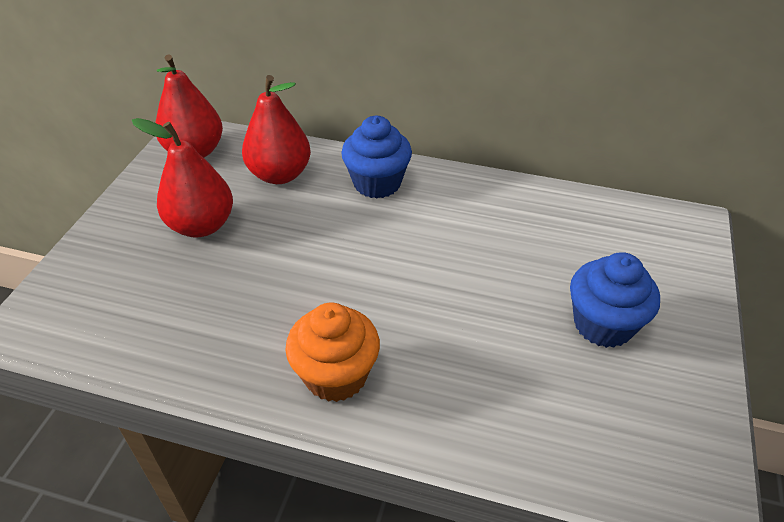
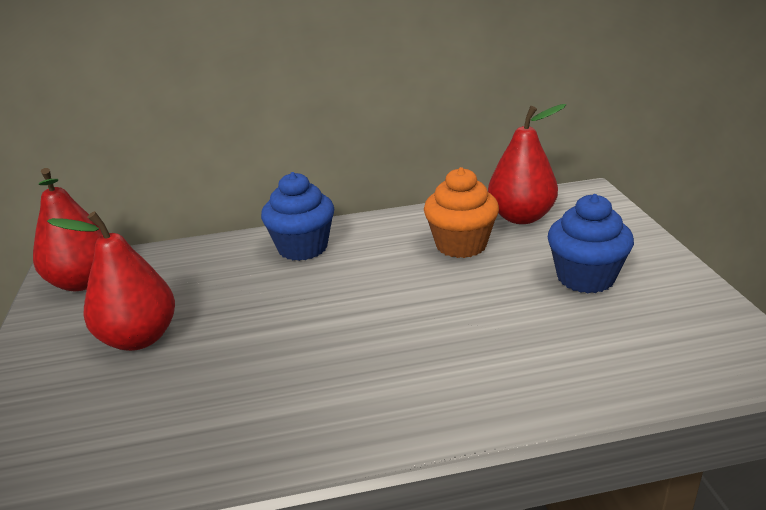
camera: 25 degrees left, 15 degrees down
red pear [242,75,311,184] -> red pear moved to [488,104,566,224]
orange cupcake [285,303,380,402] -> orange cupcake moved to [424,167,499,258]

